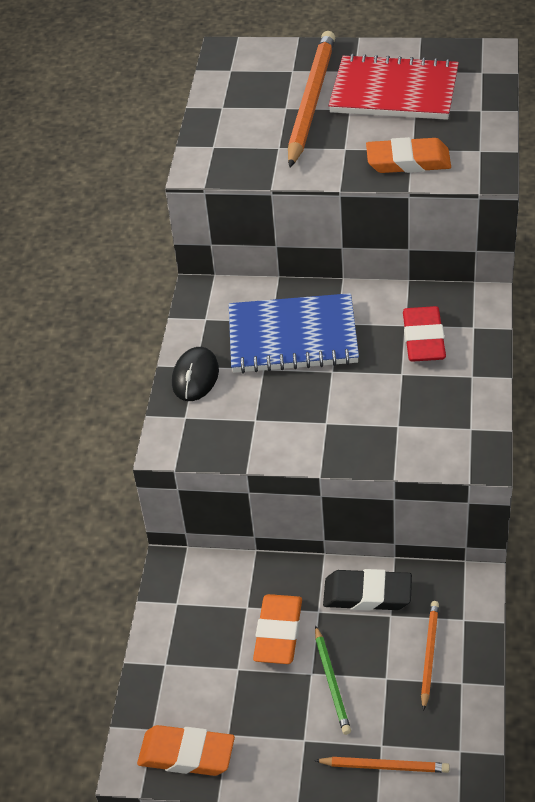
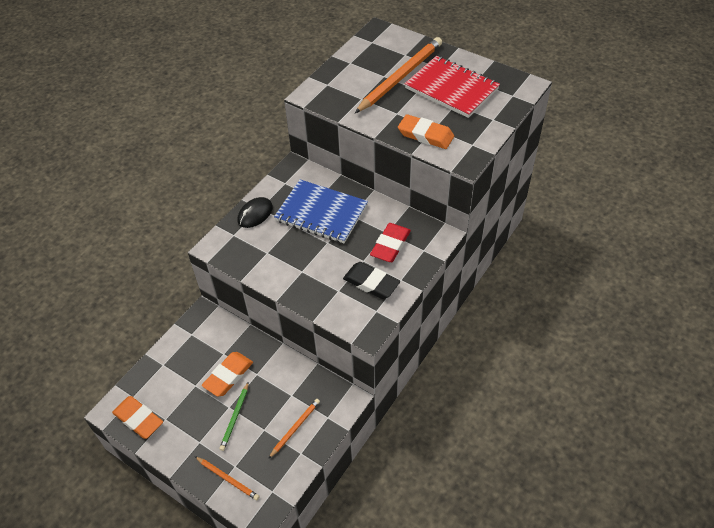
camera: 25 degrees right, 5 degrees up
black eraser [323,569,412,611] -> black eraser moved to [343,262,400,299]

